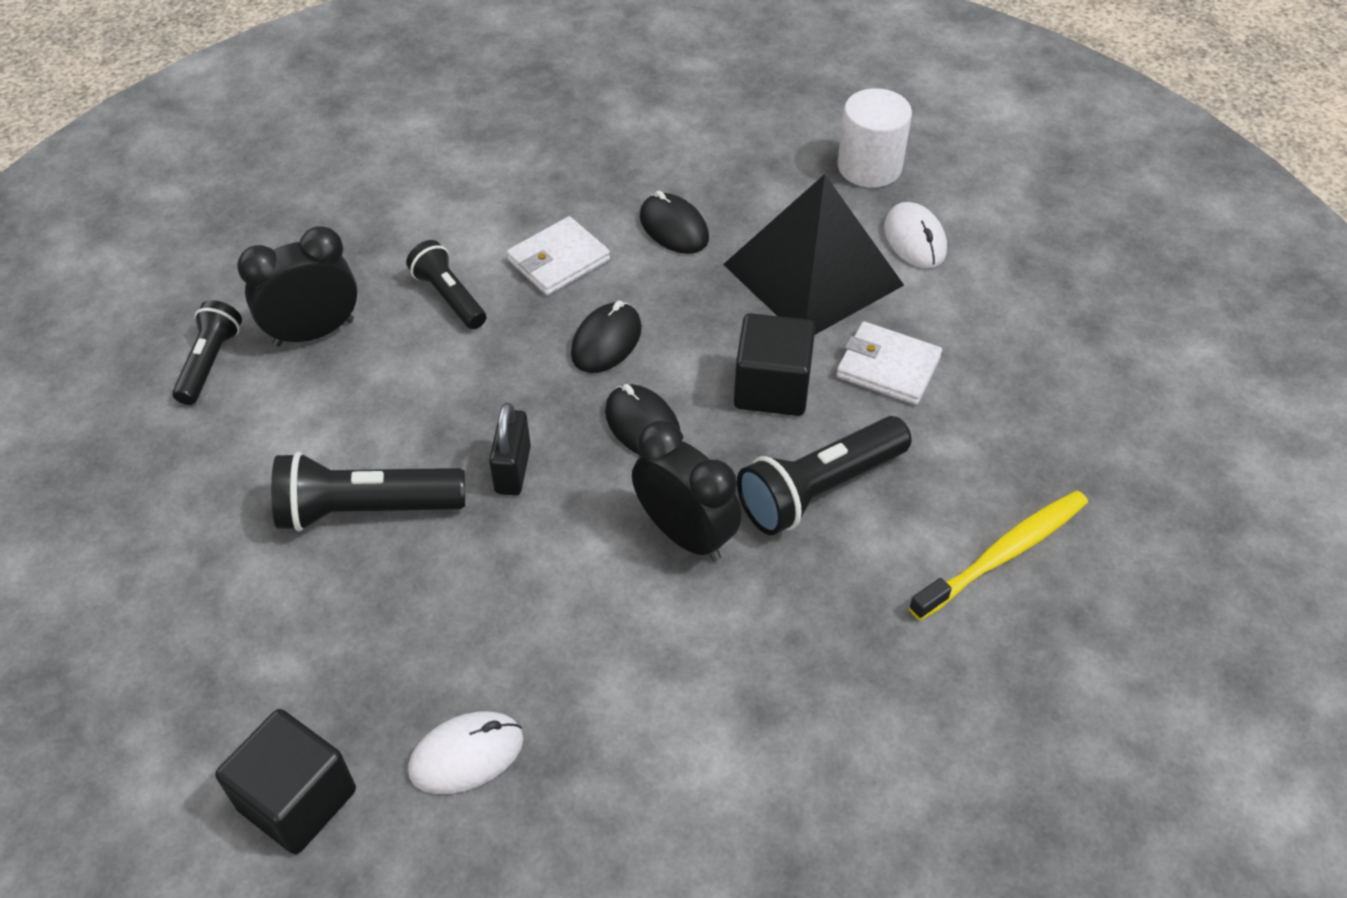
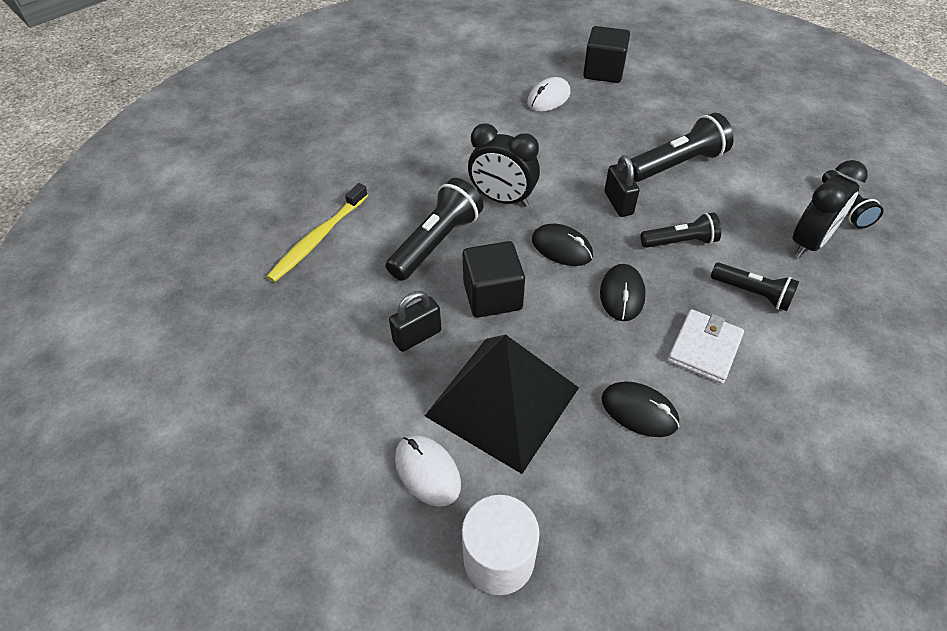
camera: 160 degrees right, 0 degrees up
white wallet [836,321,942,405] -> black padlock [389,291,442,352]
none -> black flashlight [641,213,721,248]

